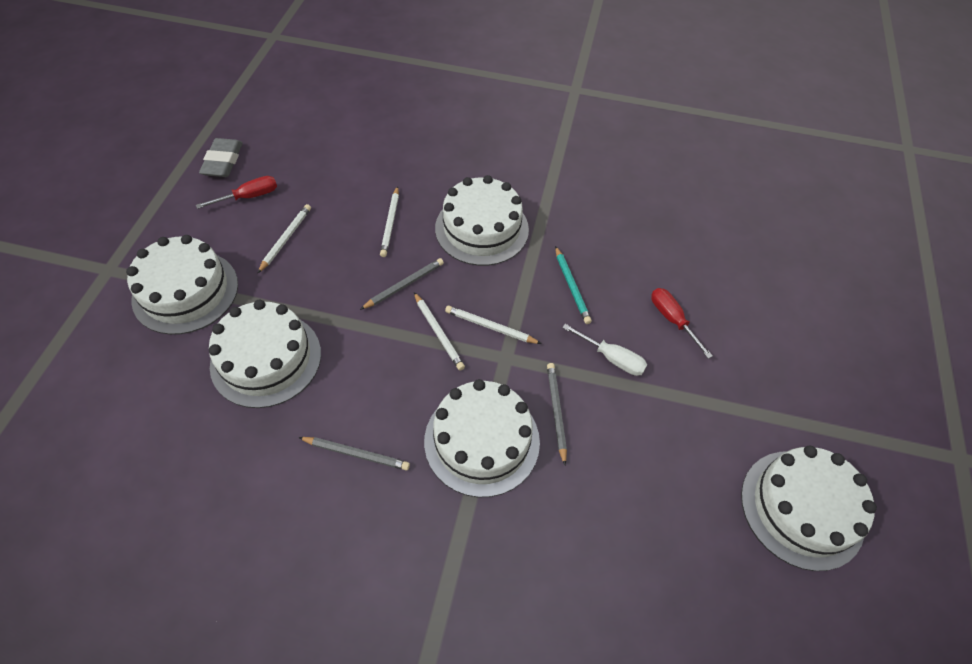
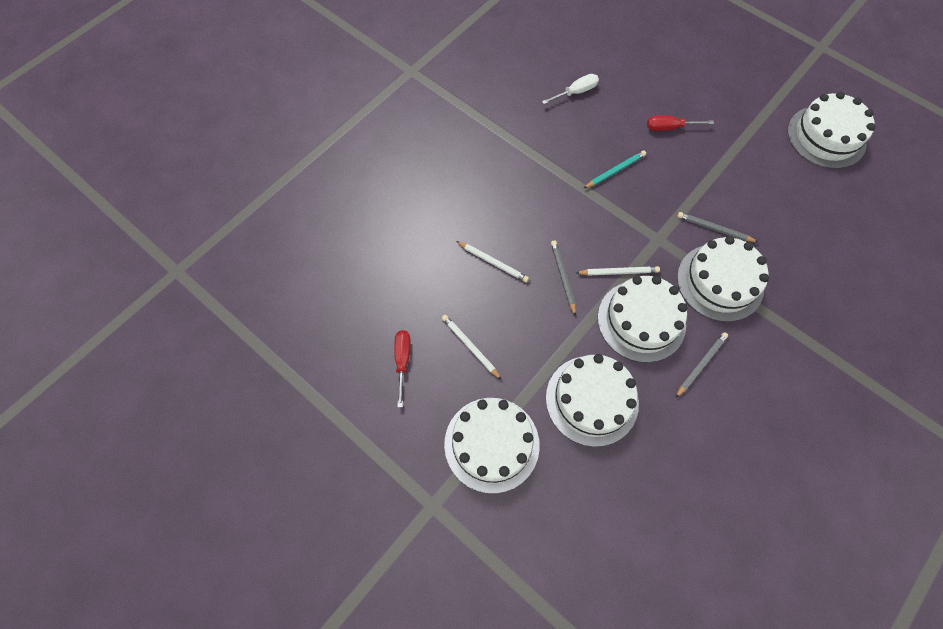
camera: 60 degrees left, 10 degrees up
grey eraser [199,138,243,177] -> none
white cake [435,175,529,266] -> white cake moved to [598,276,687,363]
white pencil [445,306,542,344] -> none
turquoise pencil [555,246,592,324] -> turquoise pencil turned 45 degrees counterclockwise [583,151,646,189]
white screwdriver [562,324,647,376] -> white screwdriver moved to [542,74,599,104]

